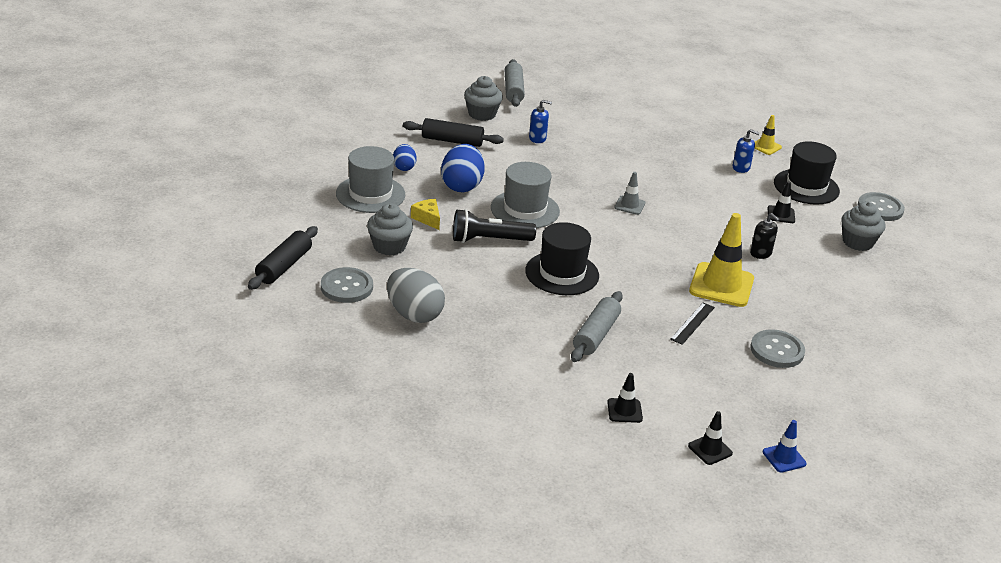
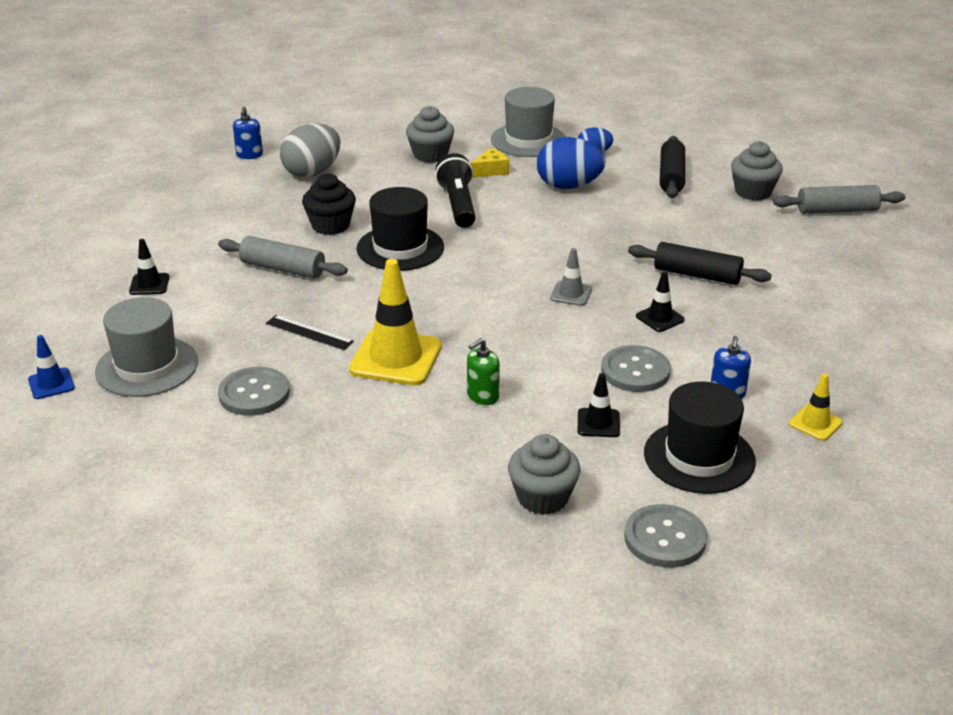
camera: 90 degrees right, 0 degrees up
black rolling pin [248,226,318,290] -> black rolling pin moved to [628,242,772,285]
grey button [321,267,373,303] -> grey button moved to [601,345,671,392]
grey hat [491,162,560,228] -> grey hat moved to [95,297,198,397]
blue soap dispenser [529,100,552,143] -> blue soap dispenser moved to [233,107,263,159]
black traffic cone [688,411,733,465] -> black traffic cone moved to [636,271,685,332]
black soap dispenser [750,213,780,259] -> green soap dispenser [467,338,500,405]
none -> black cupcake [302,173,356,235]

